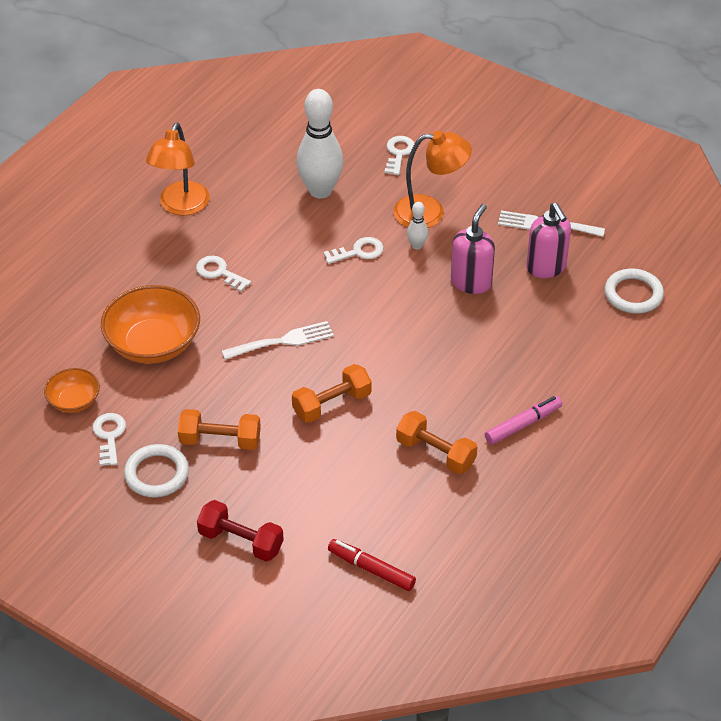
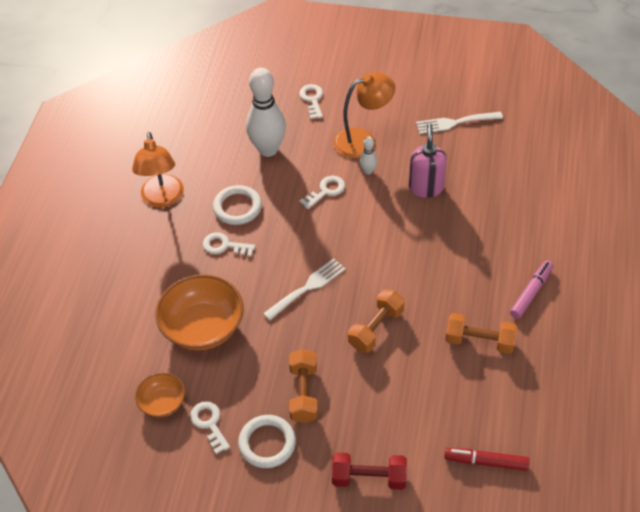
camera: 20 degrees left, 5 degrees up
orange dumbbell [178,409,261,450] -> orange dumbbell turned 75 degrees counterclockwise [289,349,318,423]
pink soap dispenser [526,203,571,278] -> none
white ring [605,269,664,314] -> white ring moved to [213,185,262,225]

